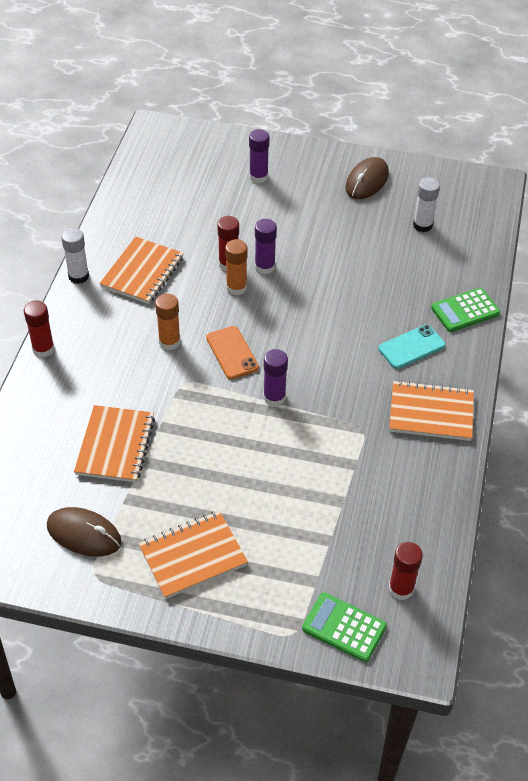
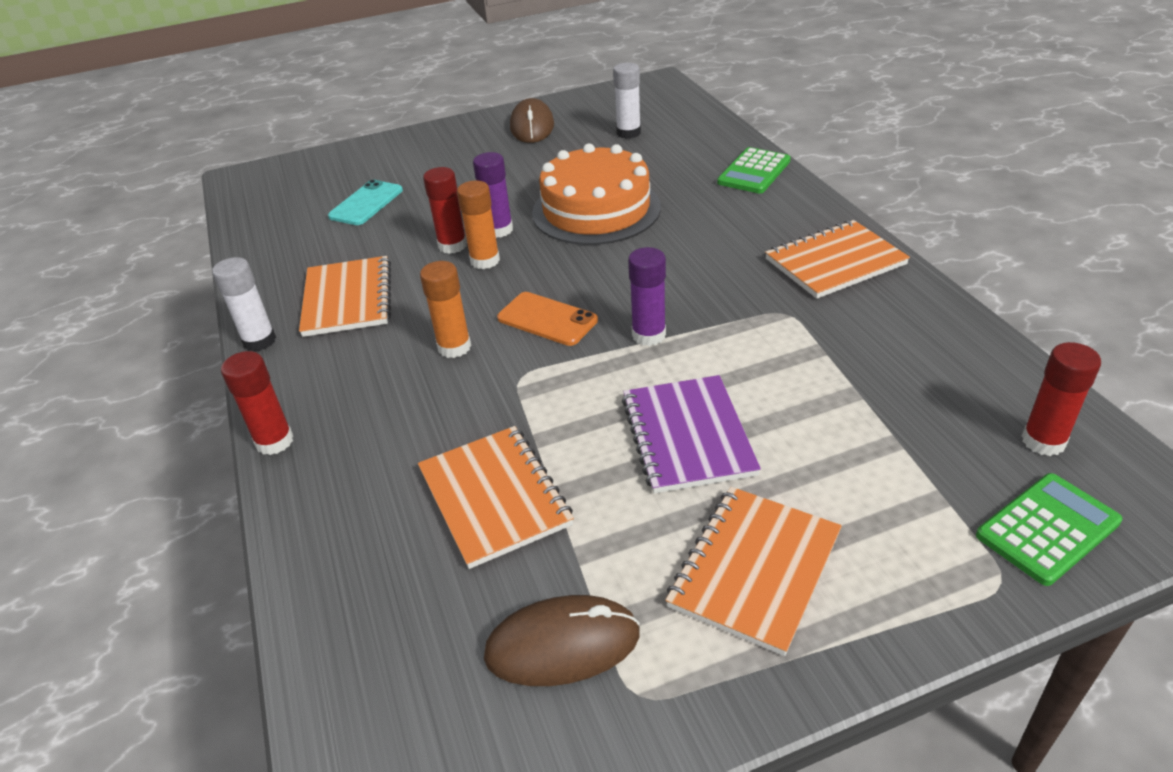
camera: 30 degrees left, 10 degrees down
purple glue stick [249,129,269,183] -> none
green calculator [302,592,387,662] -> green calculator turned 150 degrees clockwise [976,473,1123,586]
turquoise phone [379,325,446,369] -> turquoise phone moved to [328,180,403,225]
none -> orange cake [532,143,661,245]
none -> purple notebook [622,375,761,494]

